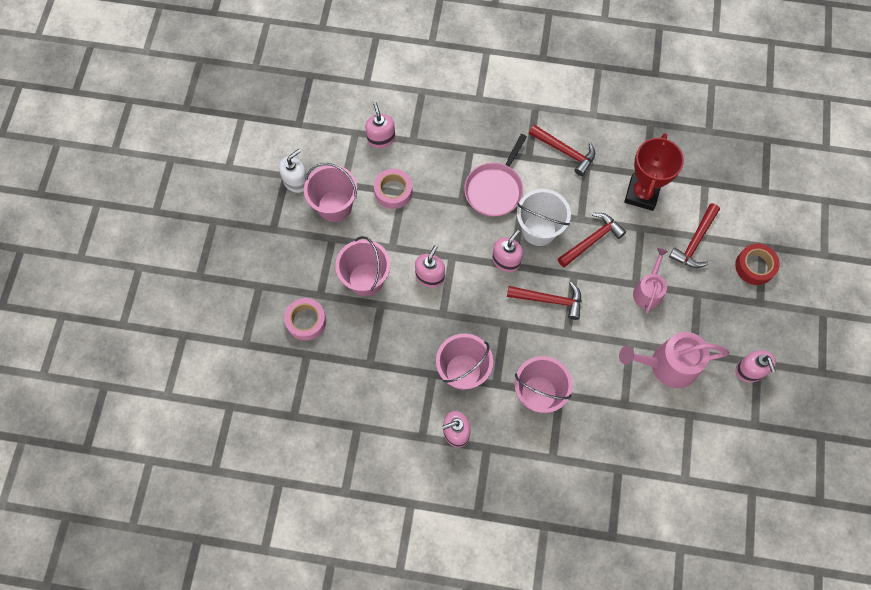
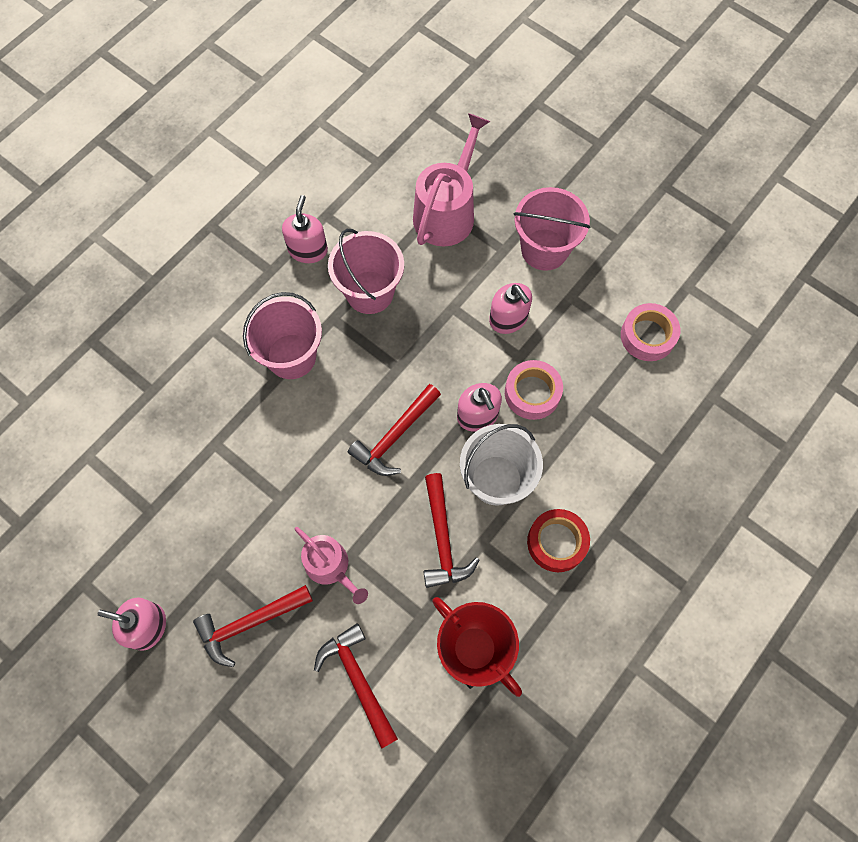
camera: 120 degrees right, 0 degrees up
white soap dispenser [279,149,307,193] -> none
pink tape [284,298,326,341] -> pink tape moved to [505,360,563,420]
pink bucket [304,163,357,222] -> none
pink soap dispenser [365,102,395,148] -> none
pink pan [464,134,527,217] -> none
red hammer [529,125,595,176] -> red hammer moved to [193,585,313,667]
pink watering can [619,332,729,388] -> pink watering can moved to [413,113,490,247]
red tape [735,244,780,285] -> red tape moved to [527,509,590,572]

